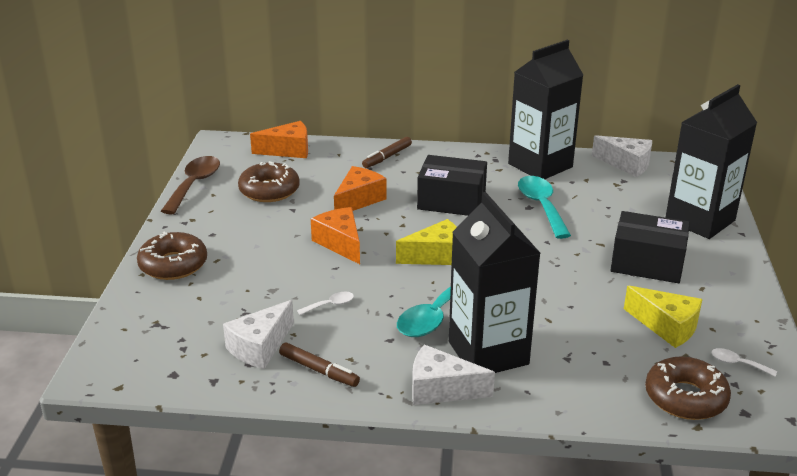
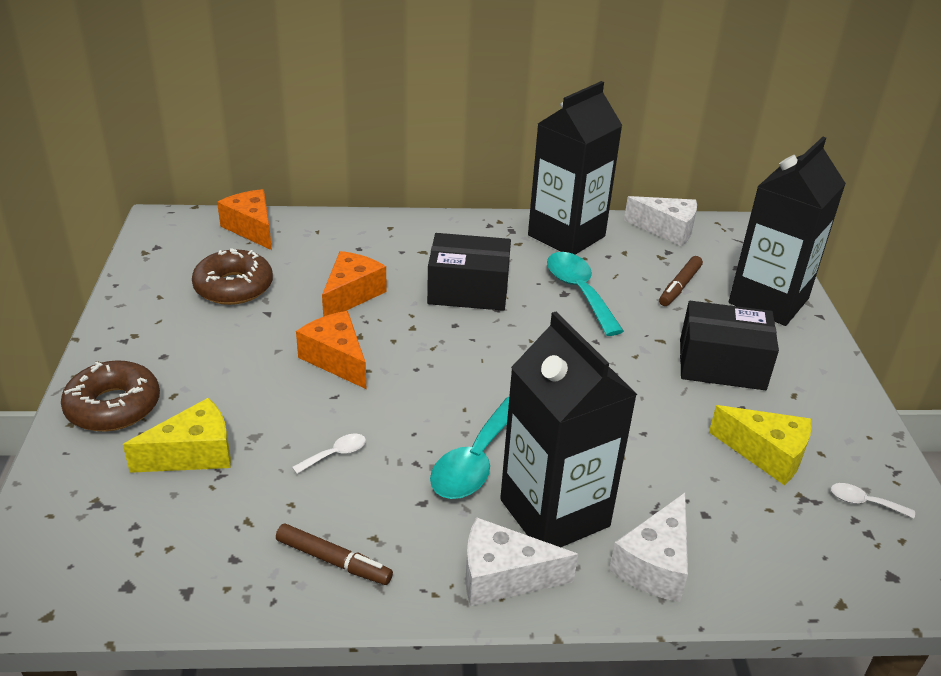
camera: 10 degrees left, 5 degrees up
brown spoon [161,156,220,215] -> none
white cheese [223,300,294,369] -> white cheese moved to [609,493,688,602]
orange cheese [250,121,308,158] -> orange cheese turned 105 degrees counterclockwise [217,189,272,250]
brown marker [362,137,412,168] -> brown marker moved to [659,256,703,306]
yellow cheese [396,219,457,265] -> yellow cheese moved to [123,398,231,473]
brown donut [645,356,731,420] -> none

